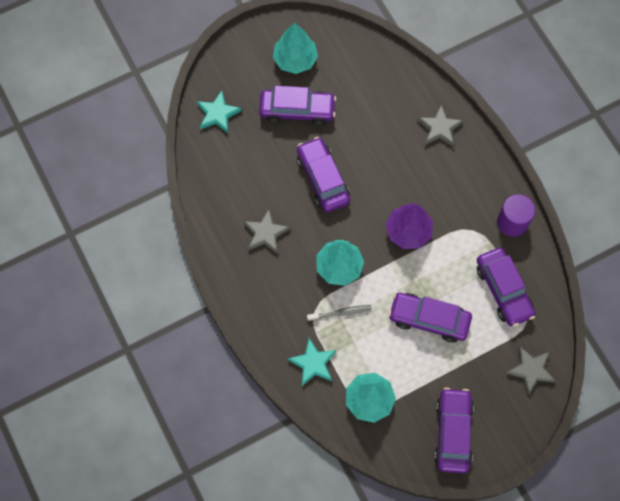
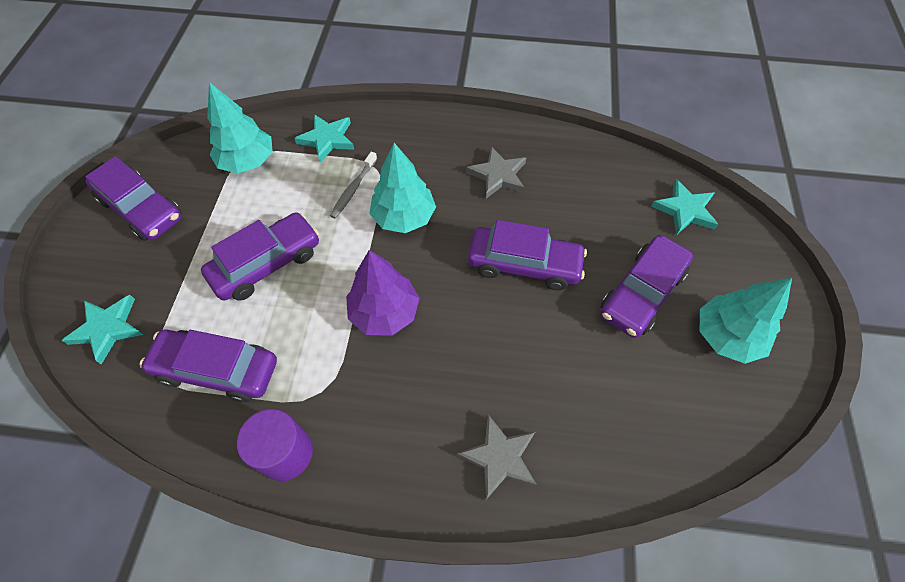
camera: 125 degrees right, 10 degrees down
grey star [505,346,556,395] -> turquoise star [62,295,143,364]

